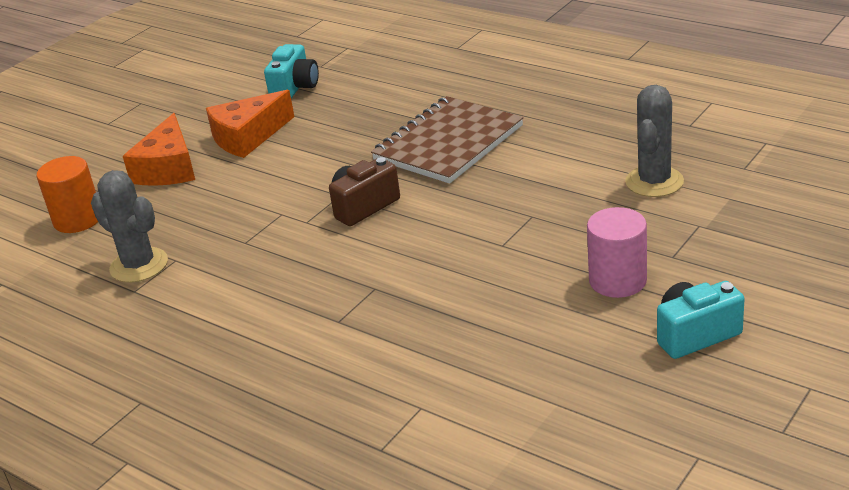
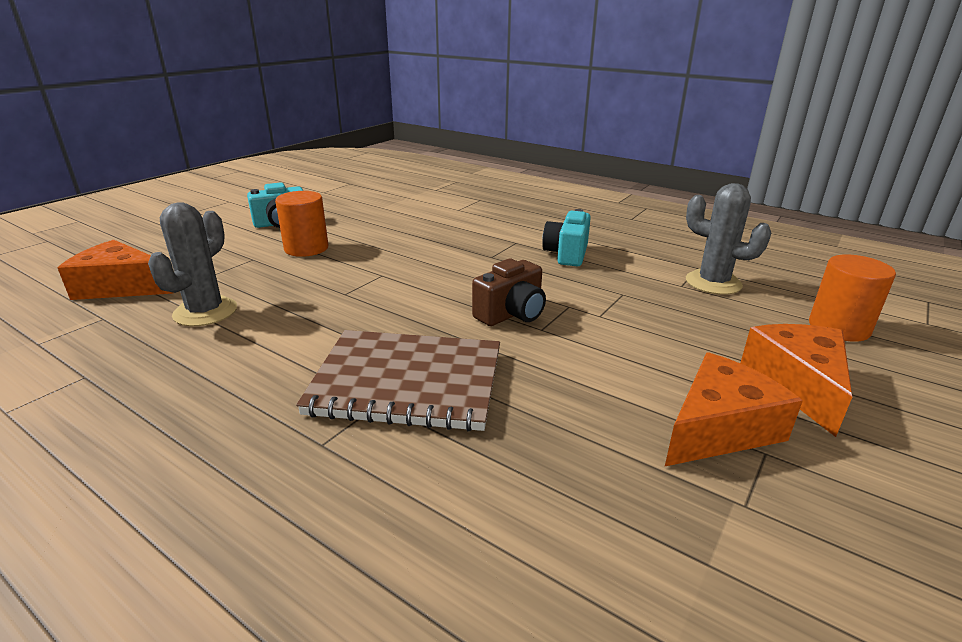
camera: 175 degrees right, 5 degrees down
turquoise camera [264,44,319,99] -> turquoise camera moved to [542,209,591,267]
brown notebook [371,96,523,184] -> brown notebook turned 60 degrees clockwise [296,330,500,432]
pink cylinder [587,207,647,298] -> orange cylinder [275,191,328,257]
none -> orange cheese [58,240,174,300]

